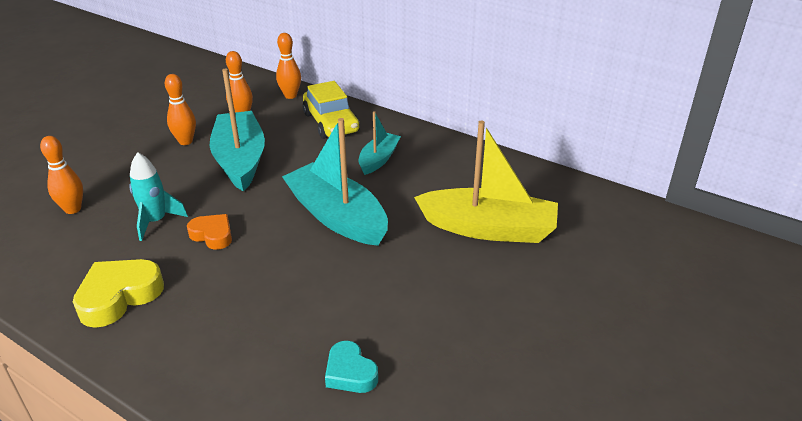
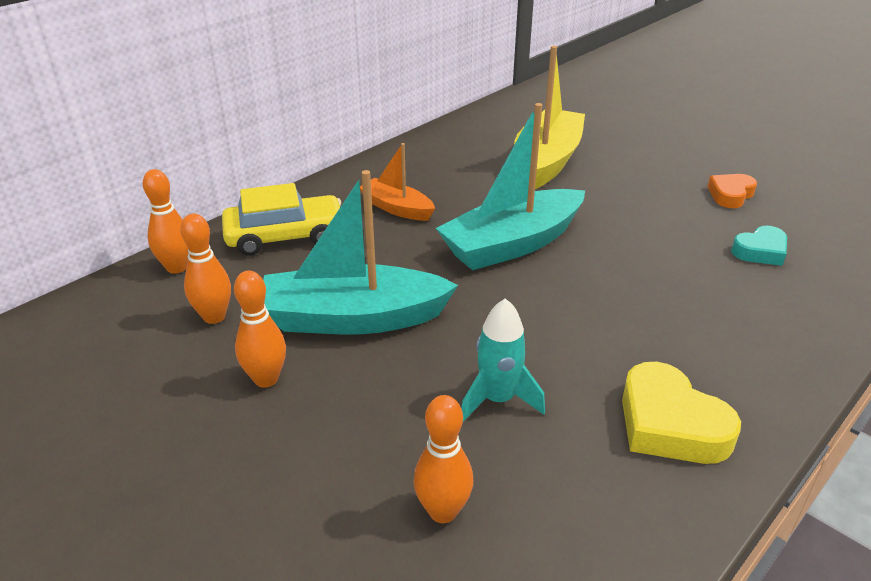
camera: 80 degrees left, 0 degrees up
orange heart [187,214,232,250] -> orange heart moved to [707,174,757,208]
turquoise boat [359,111,401,175] -> orange boat [360,143,435,221]

